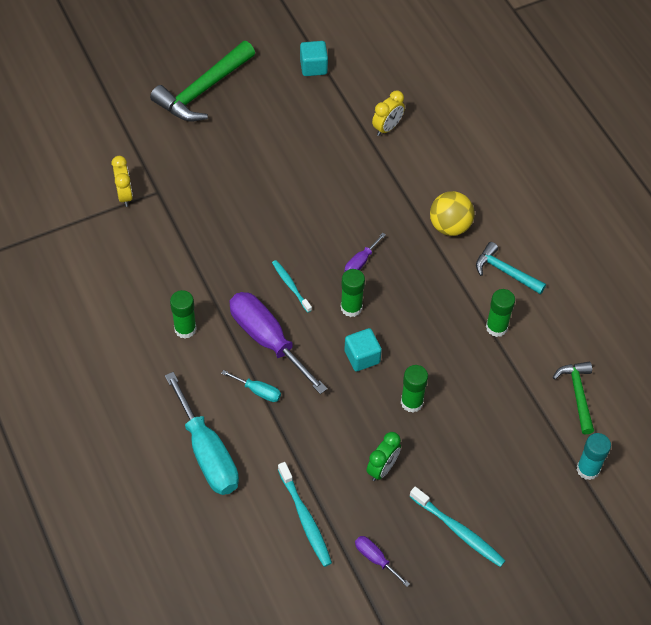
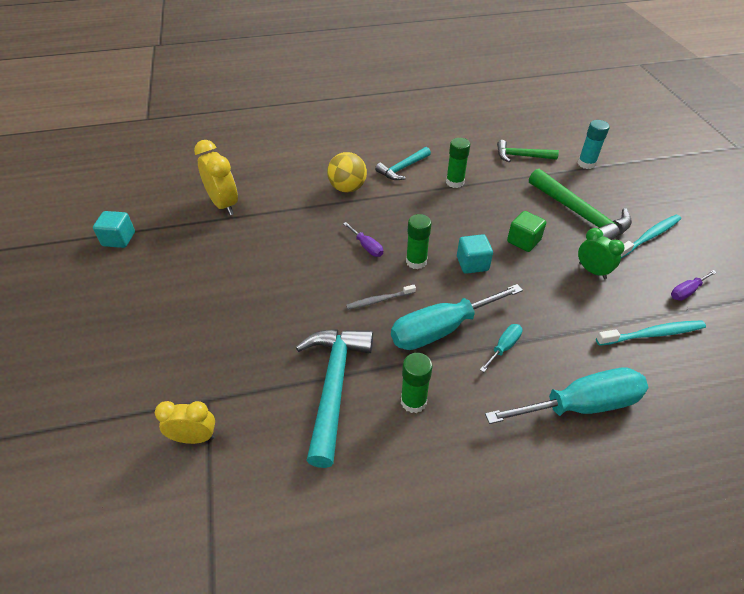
camera: 75 degrees left, 10 degrees down
green hammer [150,41,255,121] -> green hammer moved to [529,168,632,240]
purple screwdriver [230,292,328,394] -> turquoise screwdriver [391,284,523,350]
turquoise toothbrush [272,260,312,313] -> grey toothbrush [346,285,416,309]
yellow clock [372,91,405,136] -> yellow clock [194,140,238,215], size x1.53
green glue stick [401,365,428,413] -> green cube [507,211,546,252]
none -> turquoise hammer [296,329,373,468]

